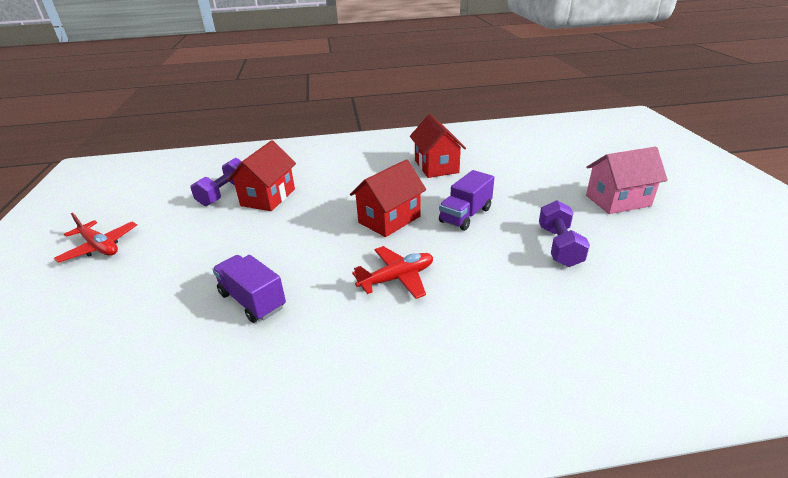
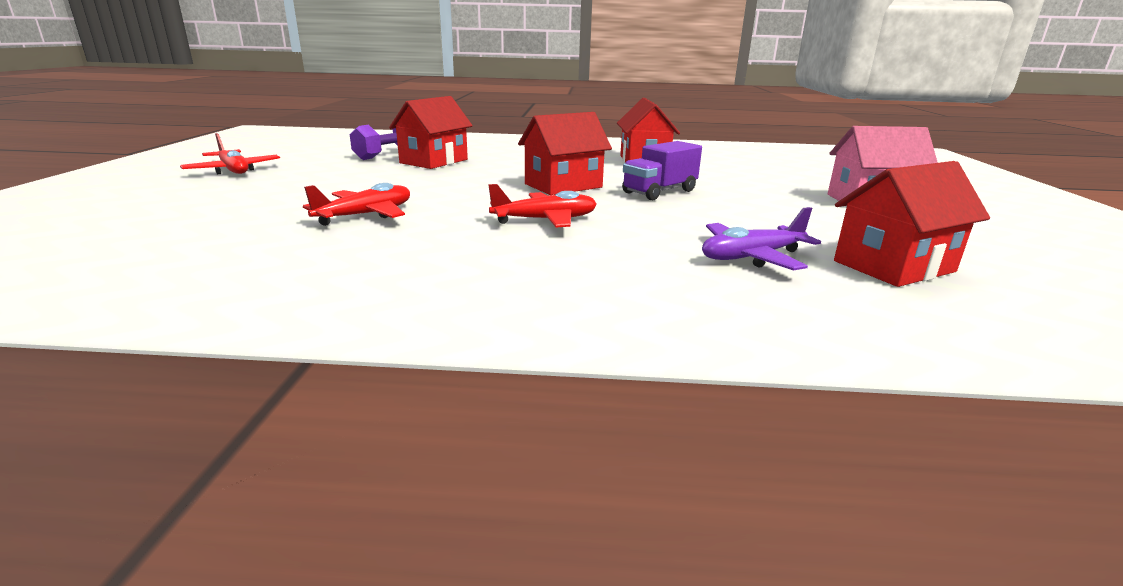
camera: 10 degrees right, 10 degrees down
purple truck [212,255,286,323] -> red plane [303,183,410,226]
purple dumbbell [539,200,590,267] -> none
none -> purple plane [702,207,821,271]
none -> red house [834,161,990,287]

